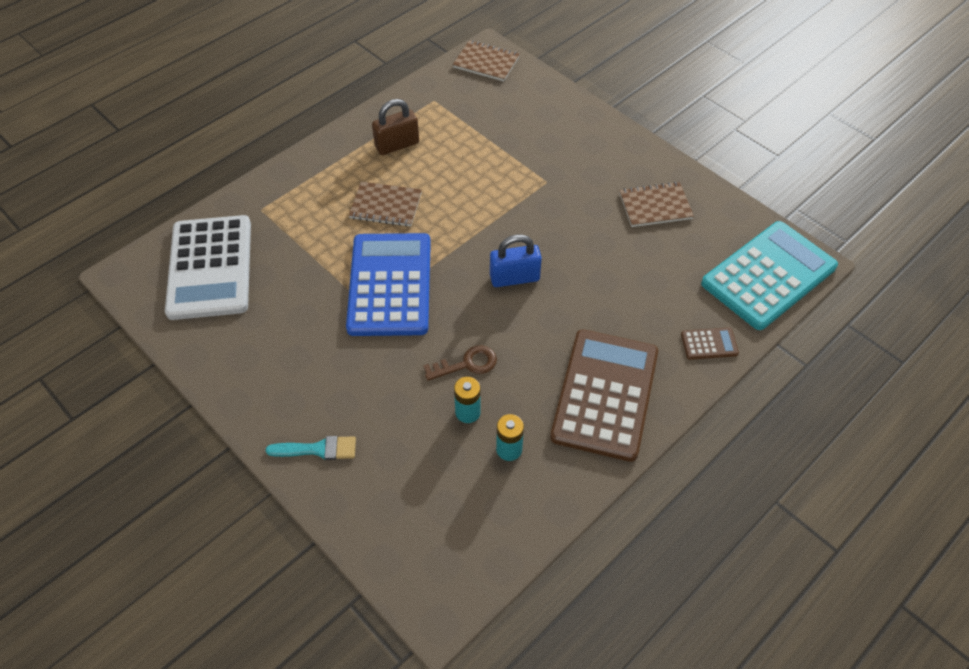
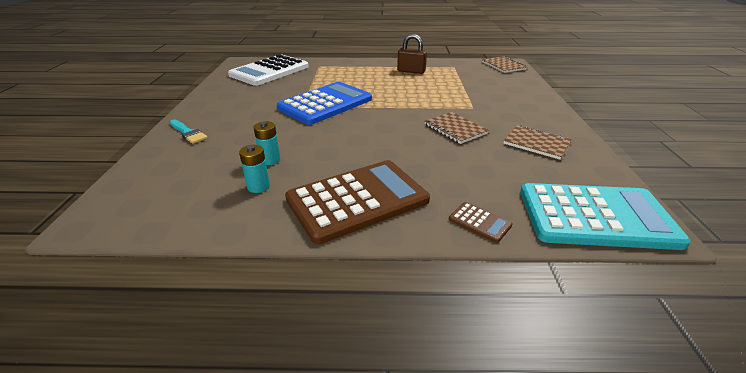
camera: 45 degrees right, 20 degrees down
brown notebook [349,181,422,227] -> brown notebook moved to [425,112,489,144]
brown key [423,345,497,381] -> none
blue padlock [490,234,542,287] -> none

